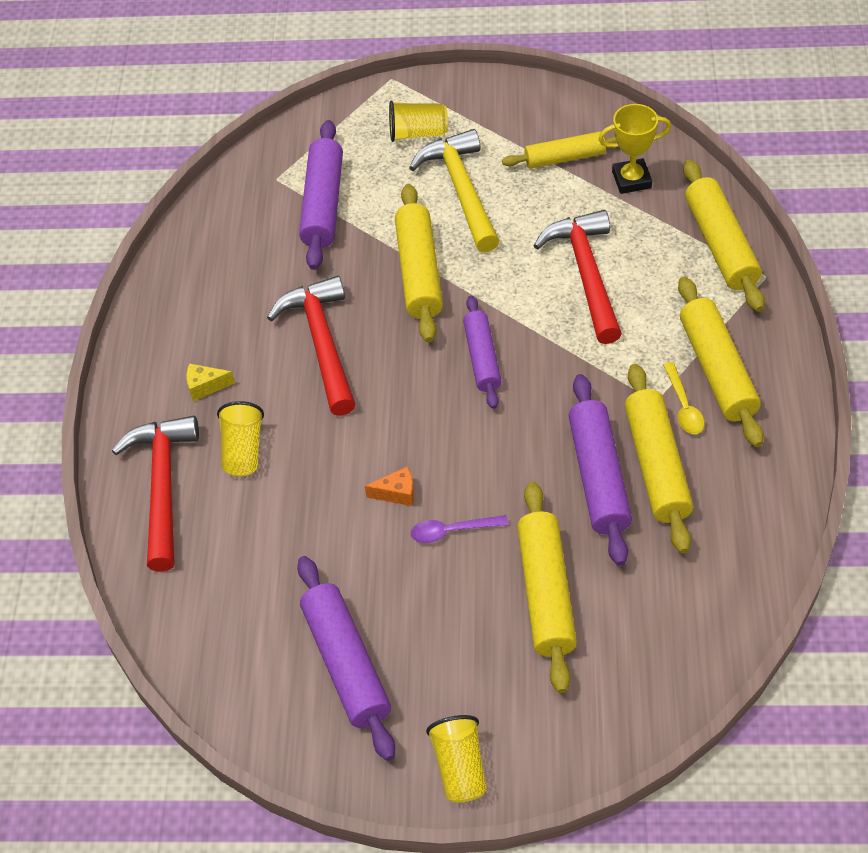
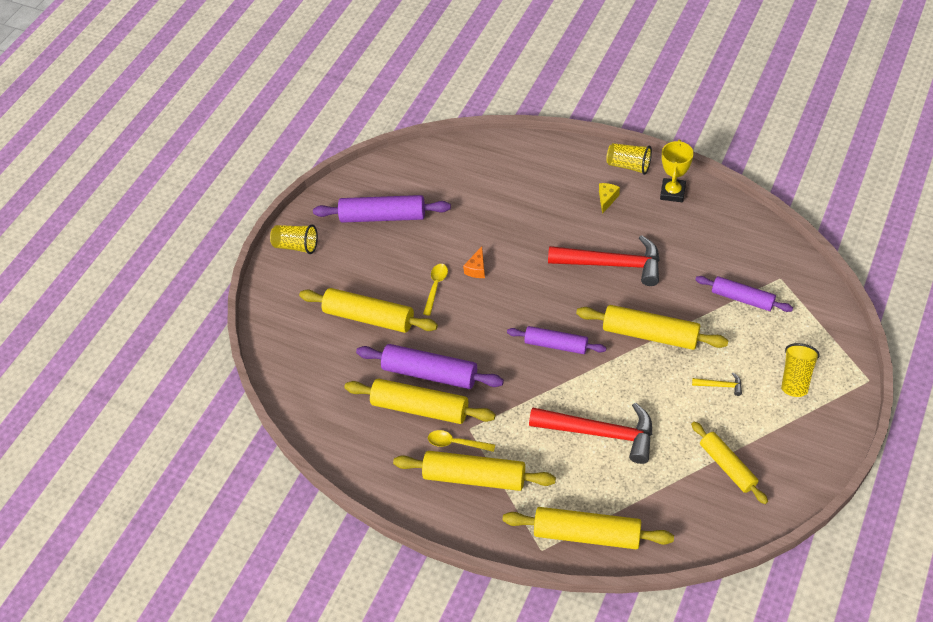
camera: 115 degrees right, 0 degrees up
red hammer [112,416,199,572] -> none
yellow cup [217,401,264,476] -> yellow cup moved to [606,143,652,175]
purple rolling pin [299,120,343,270] -> purple rolling pin [695,276,793,312], size x0.66
yellow hammer [409,129,499,253] -> yellow hammer [692,373,742,396], size x0.40
purple spoon [411,515,508,543] -> yellow spoon [423,264,448,315]
yellow rolling pin [502,131,616,169] -> yellow rolling pin turned 45 degrees counterclockwise [691,421,768,504]
yellow trophy [599,104,671,194] -> yellow trophy moved to [660,140,694,202]

